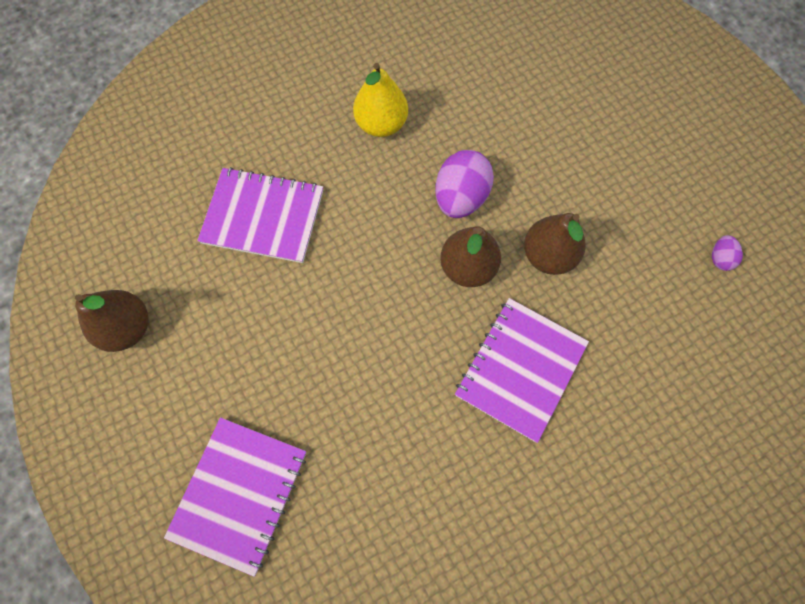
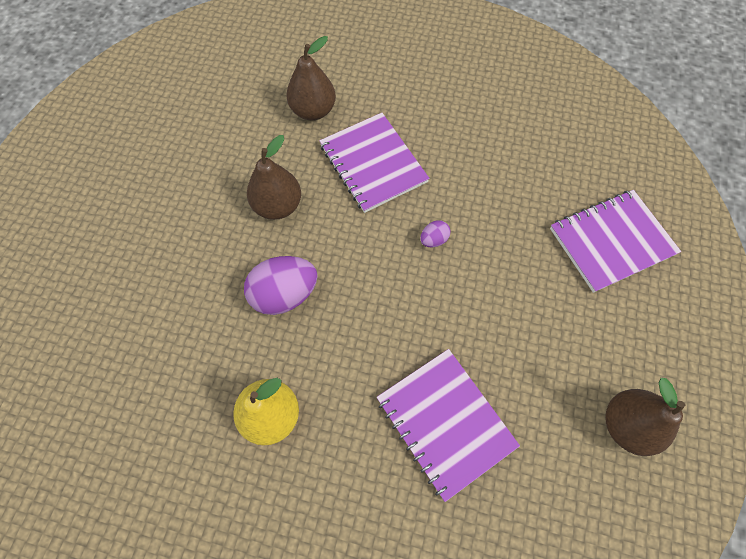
camera: 135 degrees left, 5 degrees down
brown pear [440,226,501,287] -> brown pear moved to [286,36,336,121]
purple notebook [455,298,589,443] -> purple notebook turned 75 degrees clockwise [319,113,430,213]
purple egg [712,235,743,271] -> purple egg moved to [420,220,450,247]

